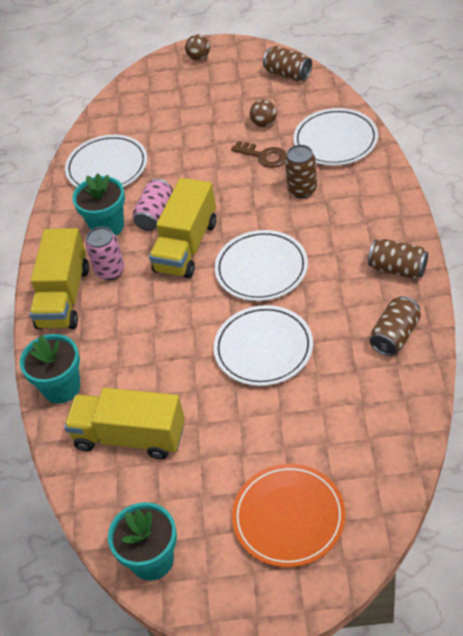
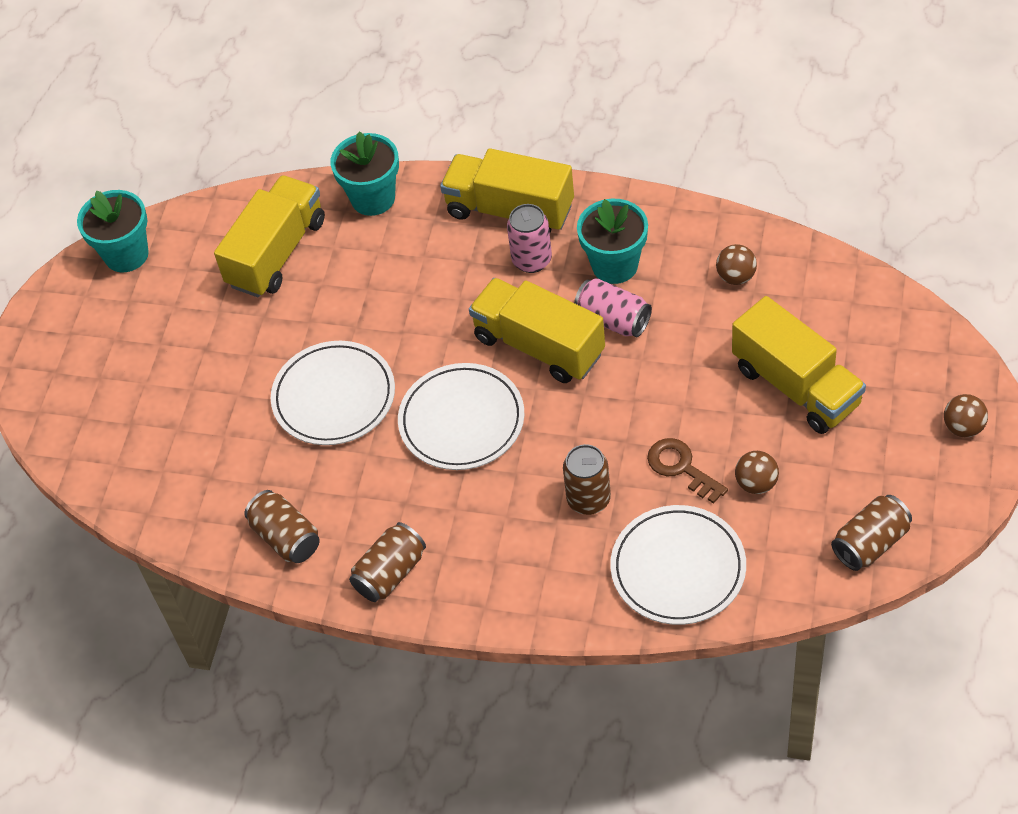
camera: 105 degrees right, 5 degrees up
white plate [65,135,147,188] -> brown ball [716,244,757,285]
brown key [231,141,287,168] -> brown key turned 90 degrees clockwise [647,438,728,504]
orange plate [232,464,346,567] -> none
none -> yellow truck [732,296,866,434]

